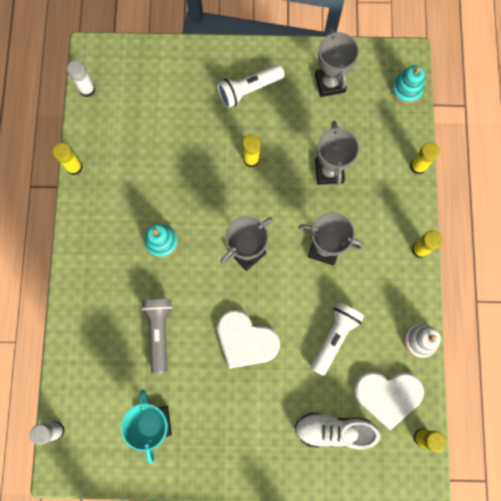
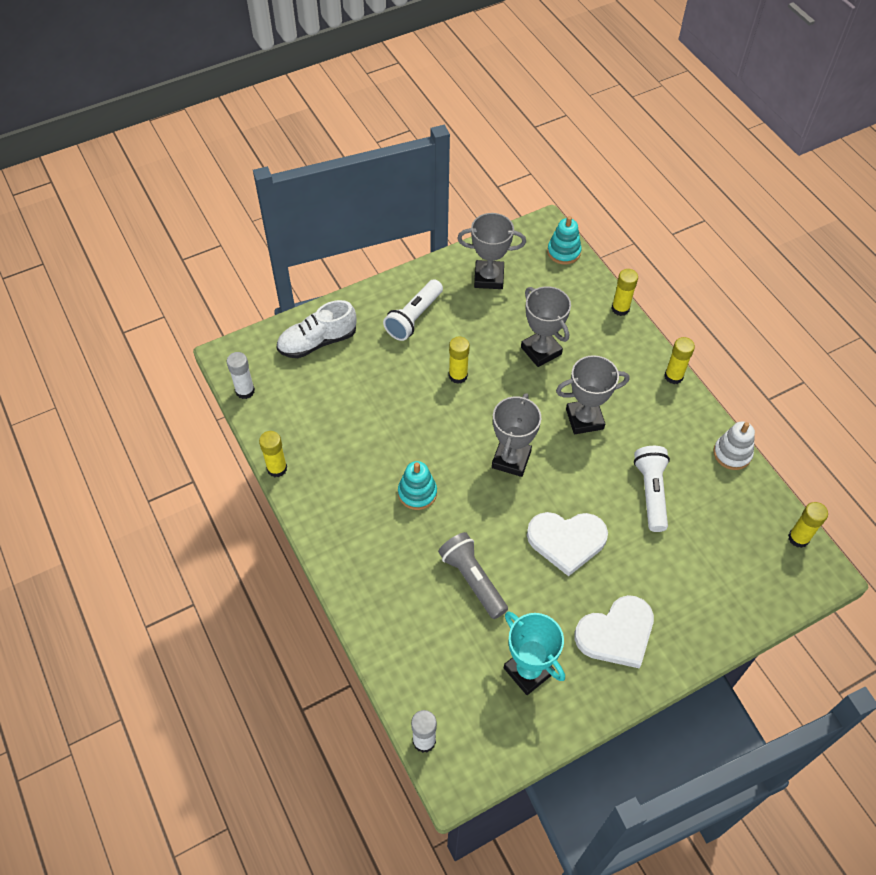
camera: 30 degrees left, 20 degrees down
white shoe [294,412,381,449] -> white shoe moved to [276,300,356,358]
grey trophy [315,28,359,97] -> grey trophy turned 45 degrees counterclockwise [457,213,526,289]
white heart [354,372,424,430] -> white heart moved to [575,595,654,668]

